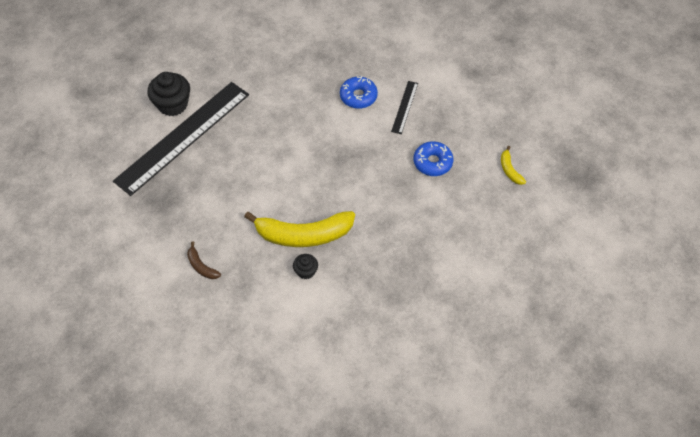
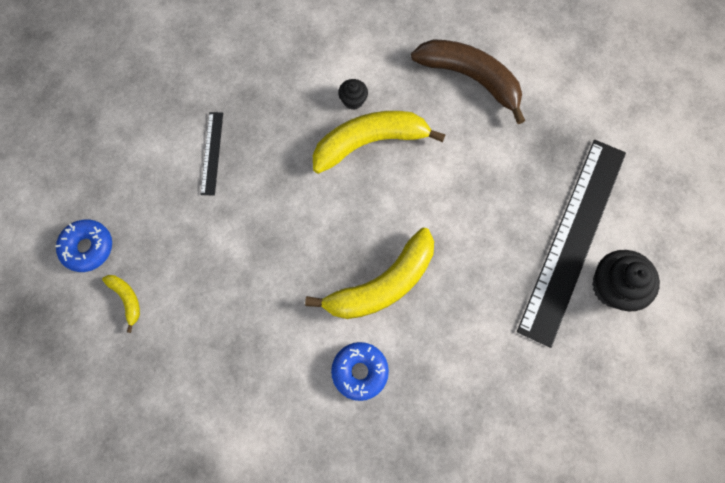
camera: 165 degrees right, 15 degrees up
brown banana [187,241,221,279] -> brown banana [411,39,525,124], size x2.24
black ruler [391,81,418,134] -> black ruler moved to [200,112,223,196]
blue donut [414,141,453,176] -> blue donut moved to [55,220,112,272]
none -> yellow banana [305,228,434,319]

